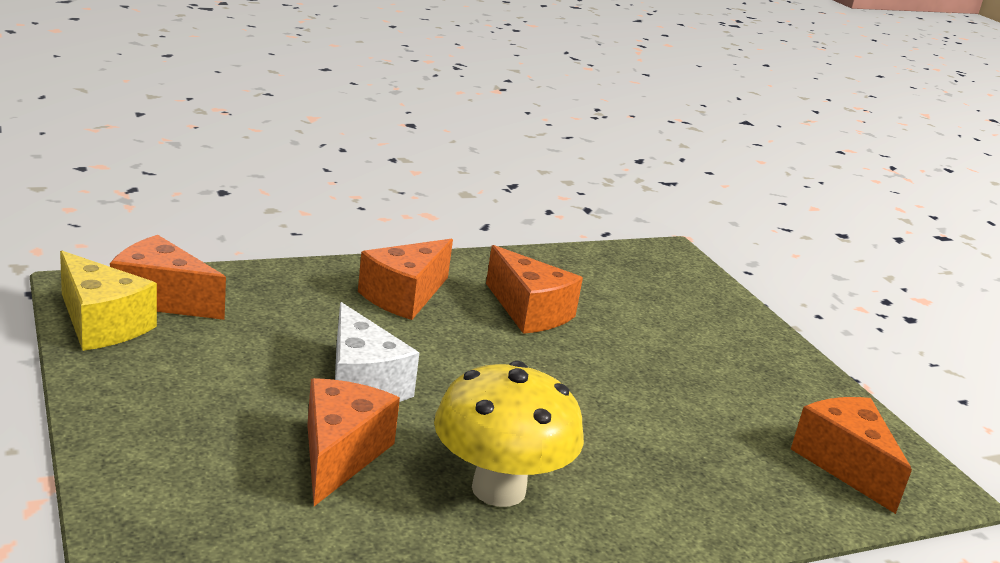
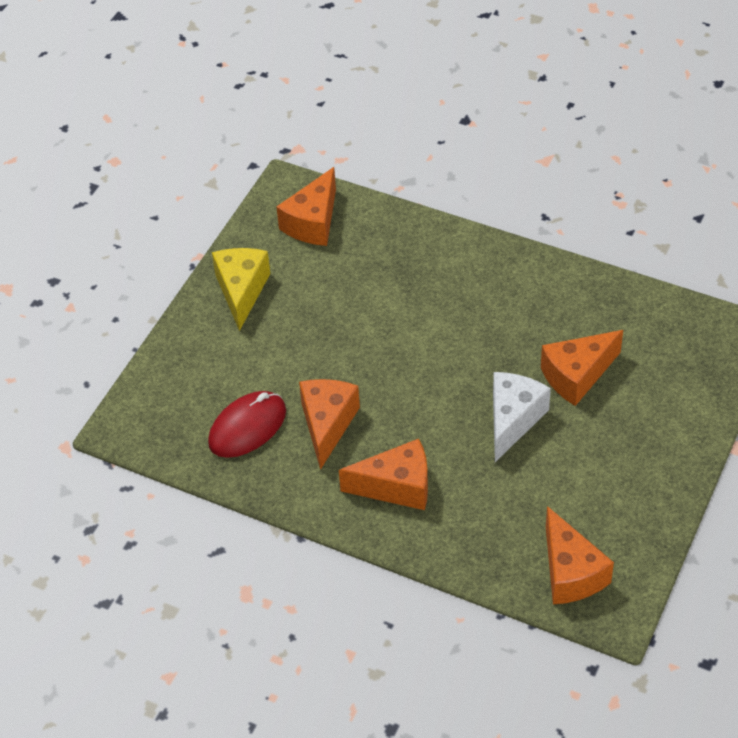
camera: 125 degrees left, 25 degrees up
yellow cheese [60,251,157,351] -> yellow cheese moved to [212,248,270,331]
yellow mushroom [434,361,584,507] -> none
none -> red mouse [208,391,286,458]

